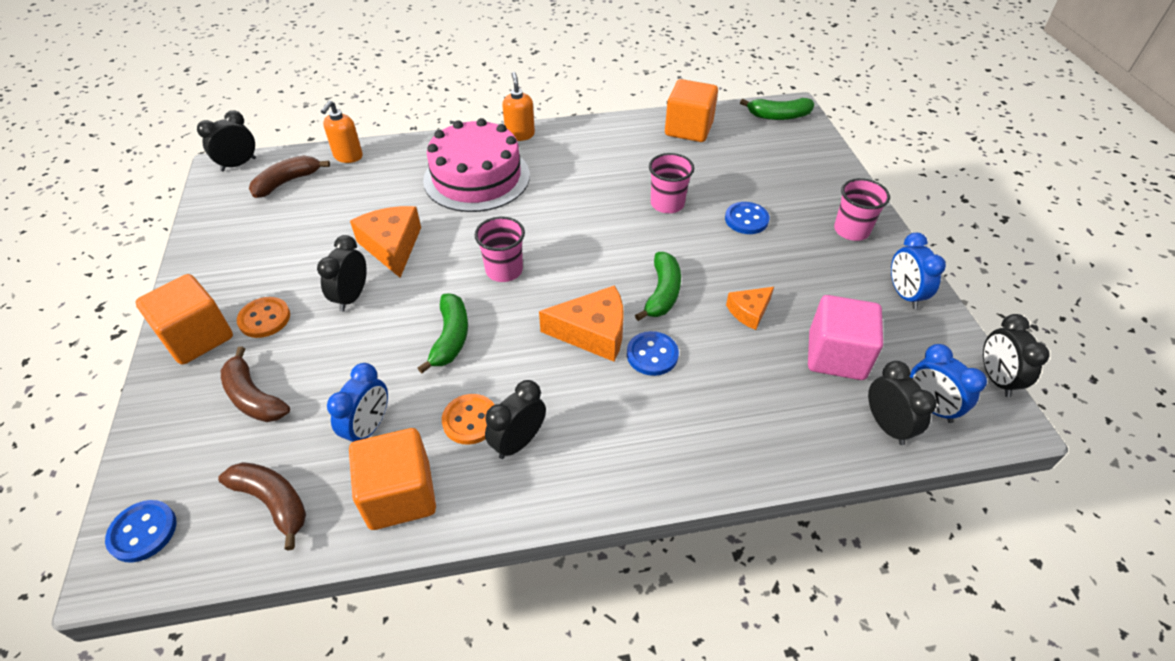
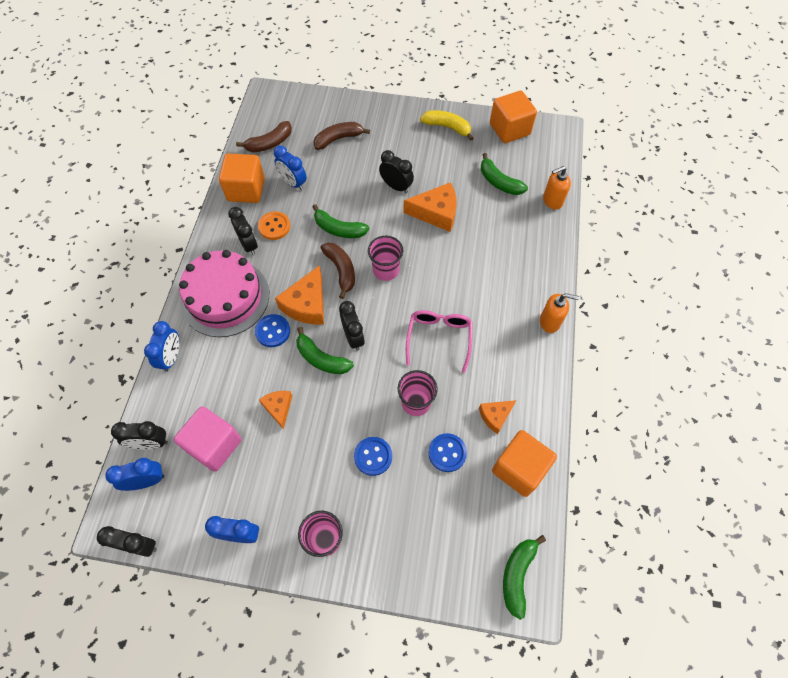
camera: 110 degrees right, 15 degrees up
blue button [105,500,176,563] -> blue button moved to [428,433,467,472]
orange cube [135,274,233,365] -> orange cube moved to [490,91,537,143]
black clock [197,110,256,171] -> black clock moved to [339,301,365,351]
orange button [237,297,290,338] -> none
brown banana [249,155,330,198] -> brown banana moved to [321,242,355,299]
orange soap dispenser [321,100,363,163] -> orange soap dispenser turned 60 degrees counterclockwise [543,166,571,210]
pink cake [423,118,530,212] -> pink cake moved to [179,250,269,337]
none -> blue clock [144,321,180,372]
none -> pink glasses [406,310,473,373]
none -> yellow banana [420,110,474,141]
none -> orange cheese [479,400,516,434]
none -> green banana [481,153,528,195]

